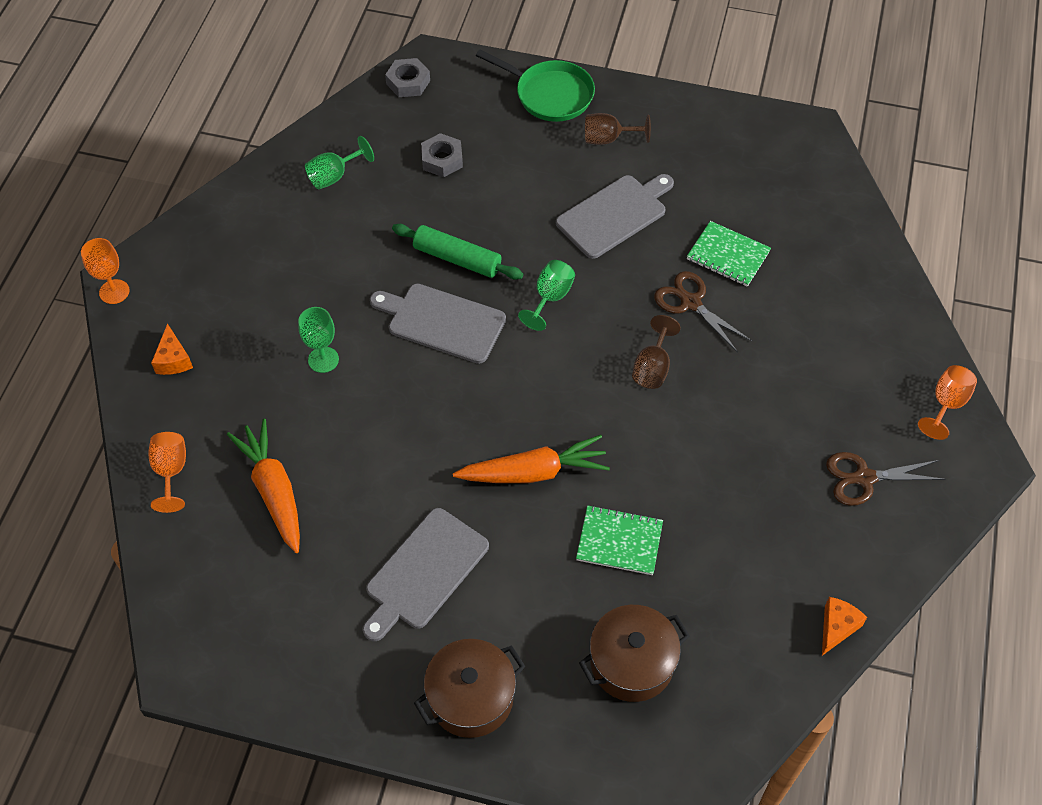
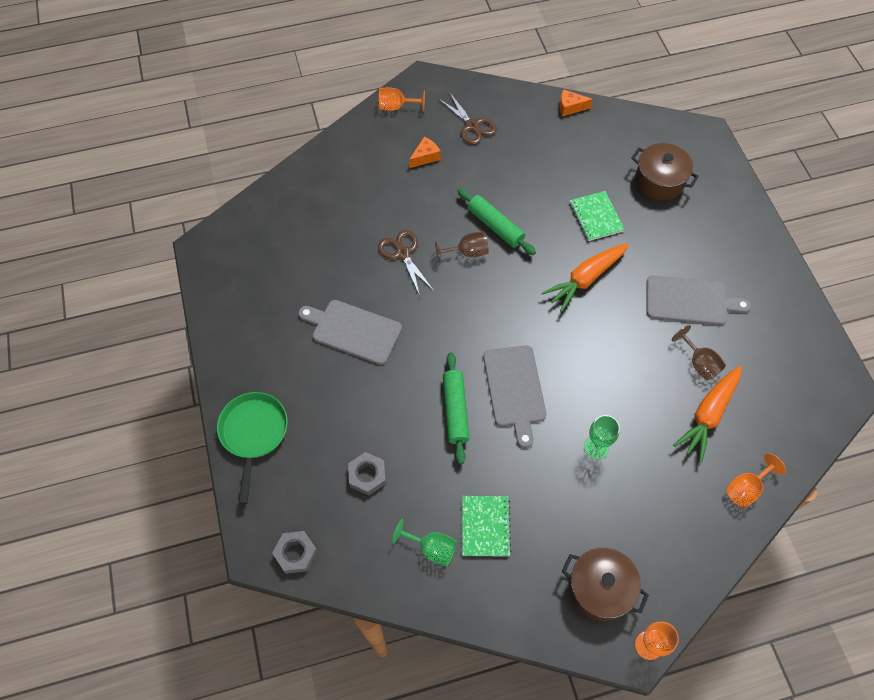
camera: 120 degrees left, 5 degrees up
orange cheese [151,323,193,375] -> orange cheese moved to [409,137,441,168]
brown pot [414,639,526,738] -> brown pot moved to [562,547,649,621]
orange carrot [453,435,610,483] -> orange carrot turned 90 degrees counterclockwise [542,243,629,312]
green goblet [518,260,575,331] -> none
brown goblet [585,113,651,145] -> brown goblet moved to [672,325,726,381]
brown scissors [654,271,752,352] -> brown scissors turned 135 degrees clockwise [378,230,434,296]
green notebook [687,221,771,287] -> green notebook moved to [462,496,511,556]
none -> green rolling pin [458,188,536,255]

